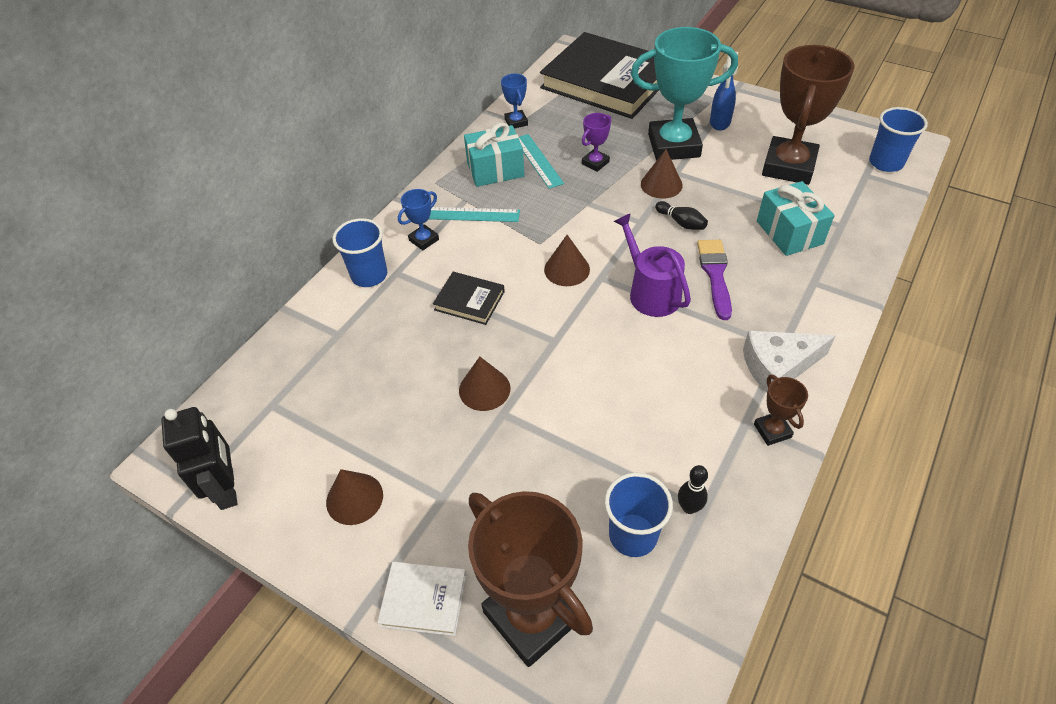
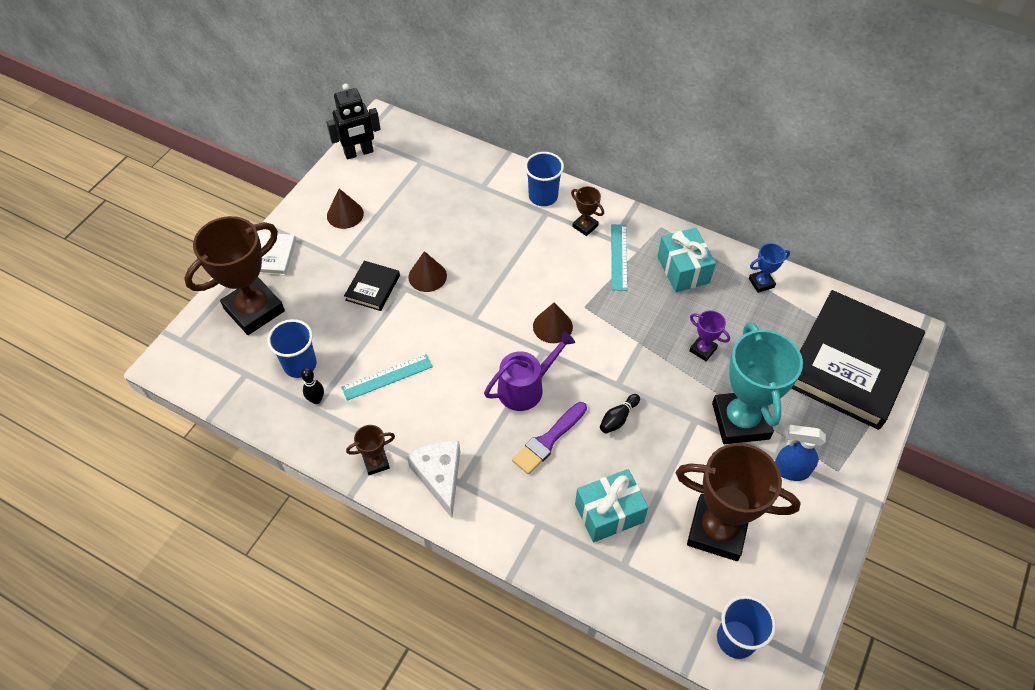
camera: 85 degrees right, 5 degrees up
blue trophy [398,189,439,250] -> brown trophy [571,186,604,236]
black book [433,272,505,325] -> black book moved to [344,261,400,311]
turquoise ruler [519,134,564,189] -> turquoise ruler moved to [341,354,433,401]
brown cone [641,149,683,199] -> none
purple brush [697,240,732,320] -> purple brush turned 135 degrees clockwise [512,402,587,474]

